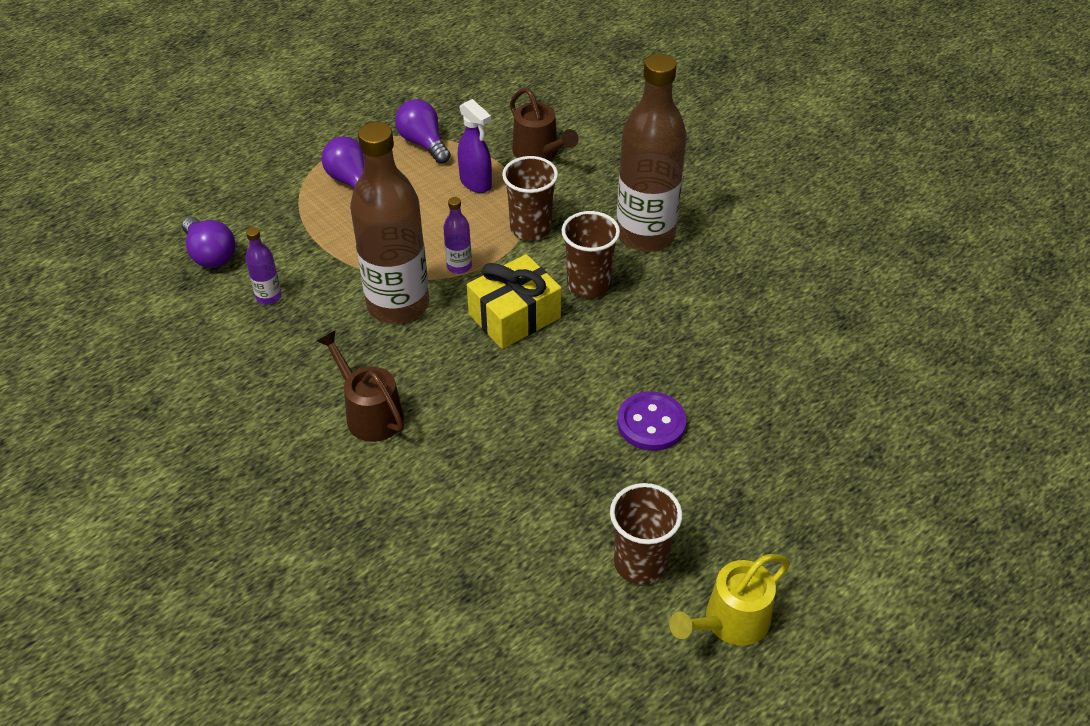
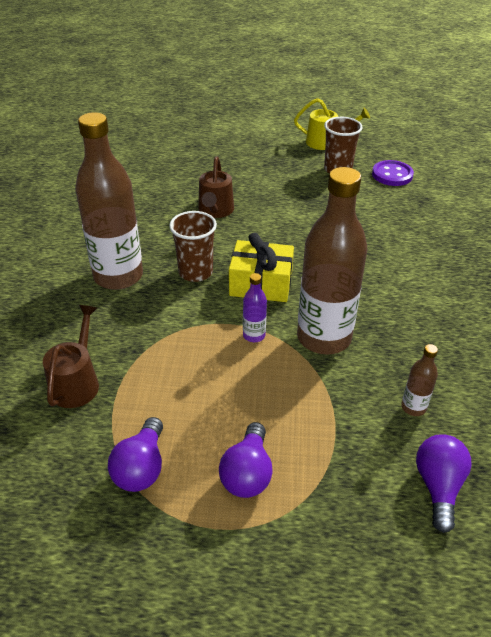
camera: 135 degrees left, 5 degrees down
purple bottle [246,227,282,305] -> brown bottle [401,344,438,416]
brown watering can [317,330,404,442] -> brown watering can moved to [198,156,234,218]
purple spray bottle [458,99,492,193] -> none
brown cup [502,156,558,240] -> none
purple button [617,391,686,451] -> purple button moved to [372,160,414,186]

